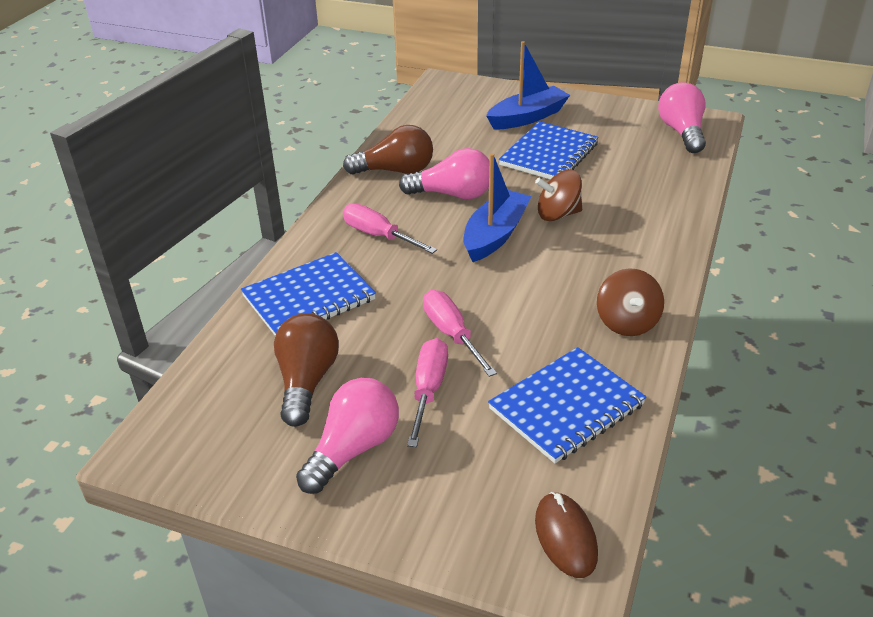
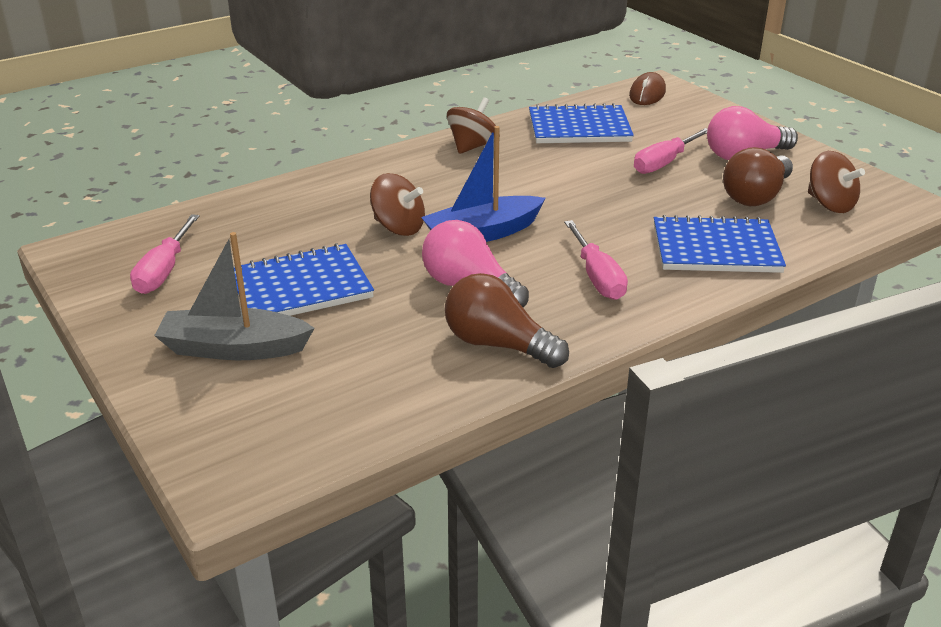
camera: 145 degrees left, 5 degrees down
pink screwdriver [423,290,497,377] -> pink screwdriver moved to [130,214,199,294]
blue boat [486,41,570,129] -> grey boat [154,232,315,360]
pink light bulb [658,82,706,153] -> none
none -> brown spinning top [808,151,865,213]

